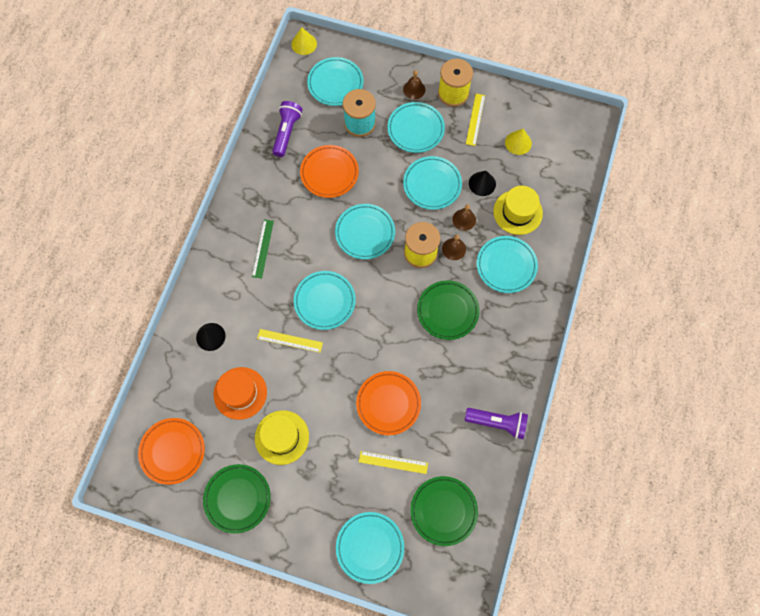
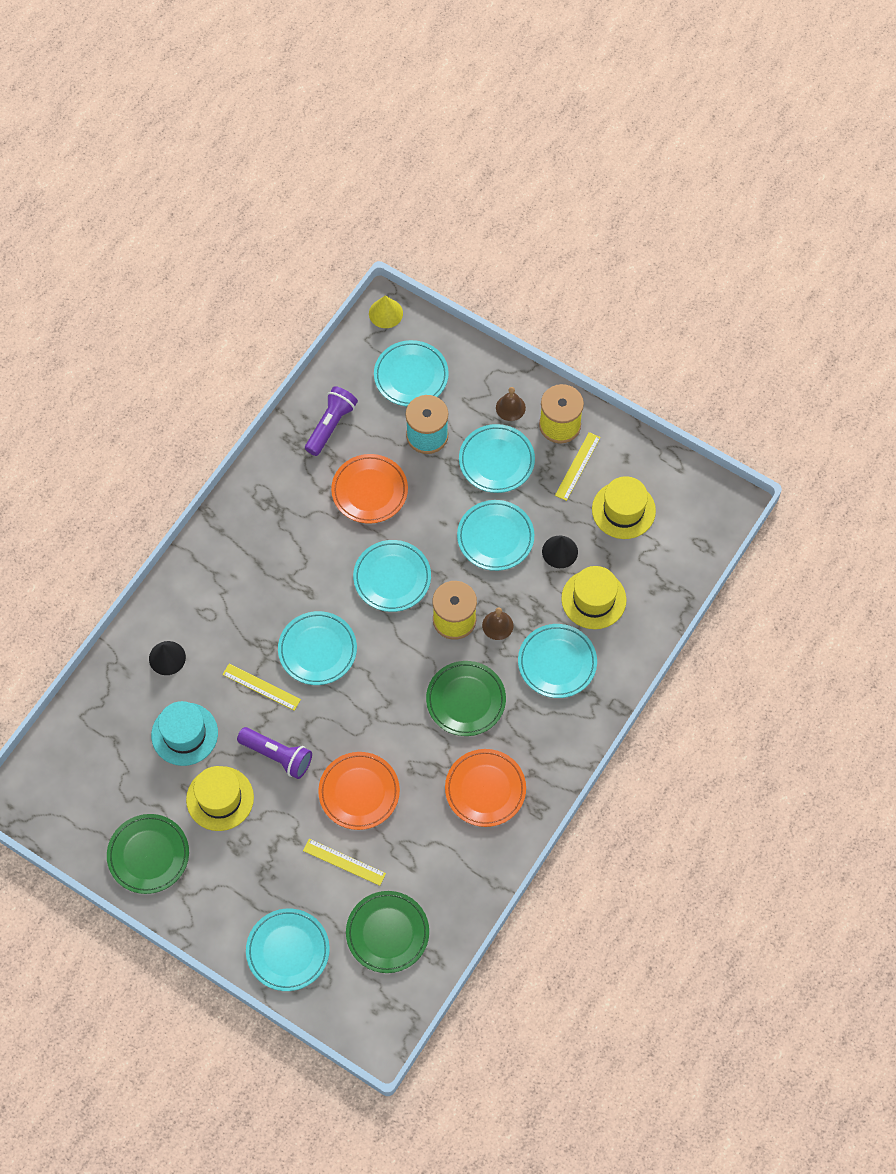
camera: 15 degrees right, 5 degrees down
orange plate [138,418,205,485] -> orange plate moved to [445,749,526,827]
orange hat [214,367,267,420] -> turquoise hat [151,701,218,766]
green ruler [252,220,274,279] -> none
brown bell [452,204,476,231] -> none
purple flashlight [465,408,528,439] -> purple flashlight moved to [237,727,312,779]
yellow cone [505,129,532,155] -> yellow hat [592,476,656,539]

